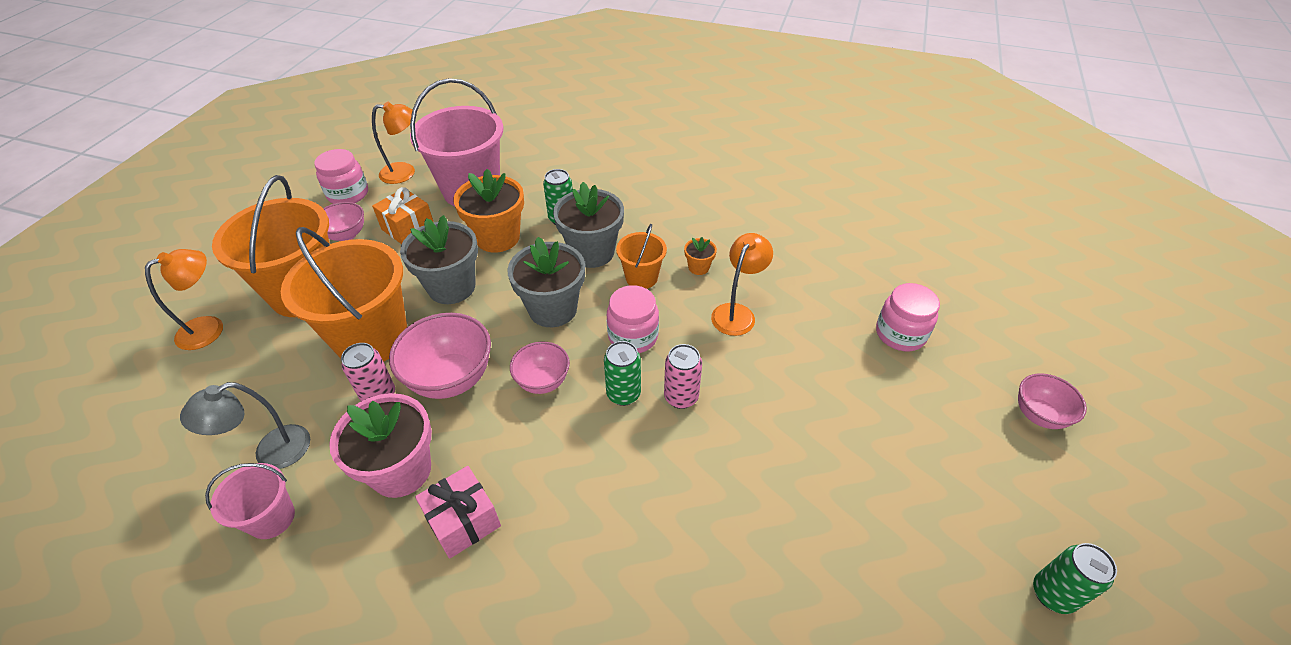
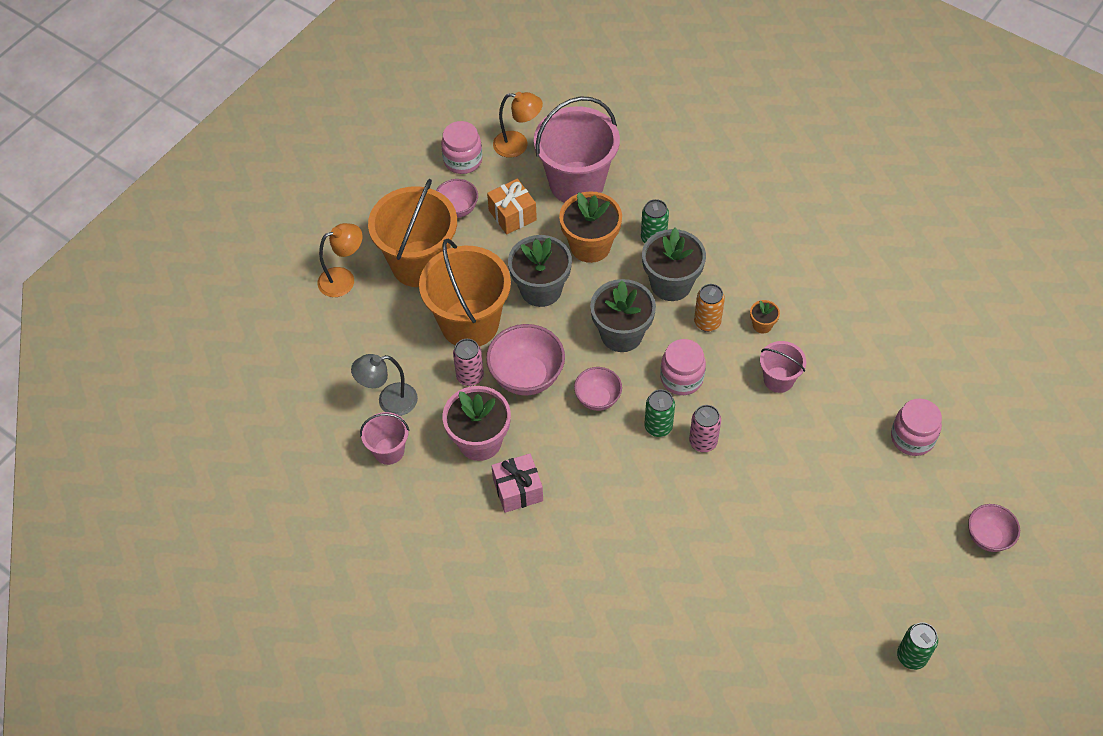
camera: 20 degrees right, 10 degrees up
orange bucket [616,224,667,289] -> orange can [694,284,725,332]
orange lamp [711,233,773,336] -> pink bucket [760,341,806,393]

